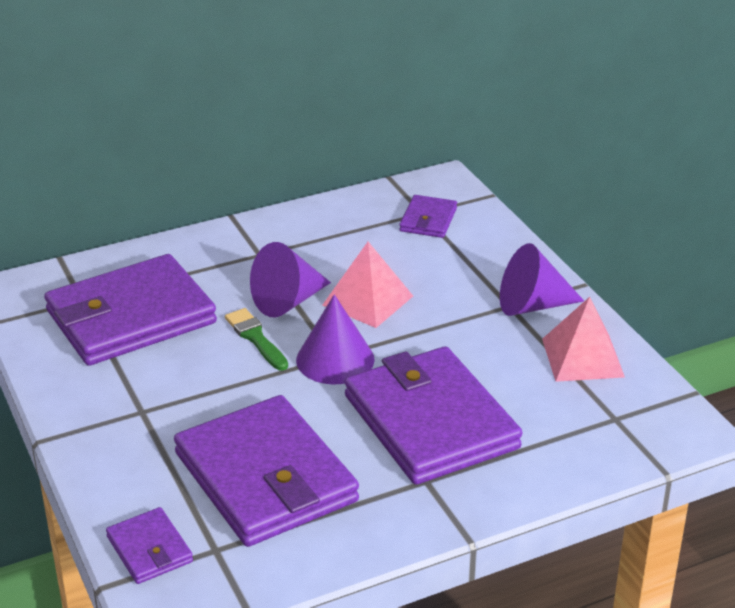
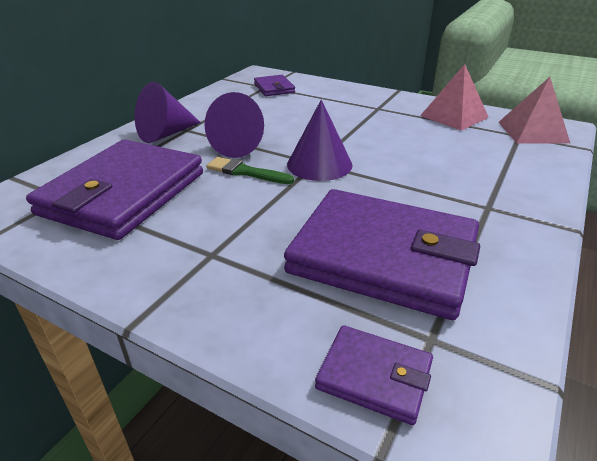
camera: 35 degrees left, 0 degrees up
pink pyramid [322,242,413,328] -> pink pyramid moved to [498,77,570,144]
purple wallet [345,346,522,485] -> none
purple cone [500,243,584,316] -> purple cone moved to [135,82,201,143]

